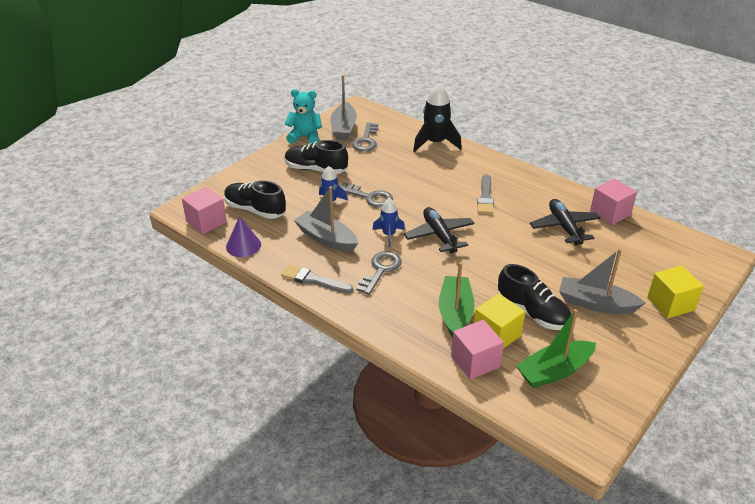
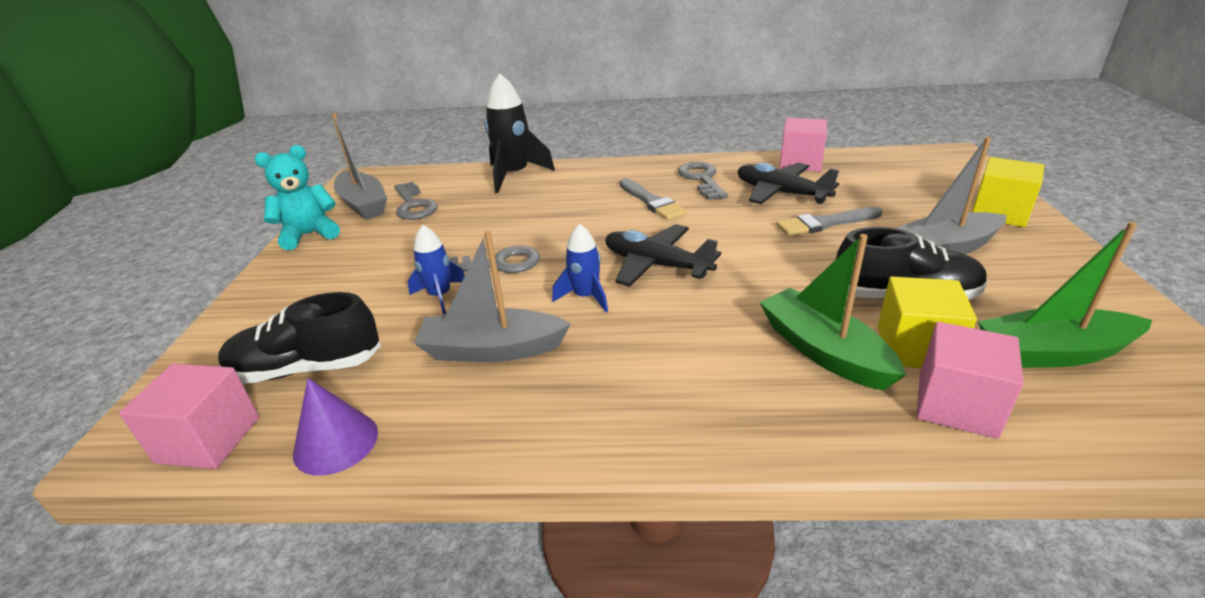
camera: 35 degrees left, 5 degrees down
grey brush [281,265,353,293] -> grey brush moved to [776,207,883,236]
black shoe [285,140,348,174] -> none
grey key [356,251,402,295] -> grey key moved to [678,162,728,200]
green boat [515,309,596,388] -> green boat turned 60 degrees clockwise [978,222,1152,368]

